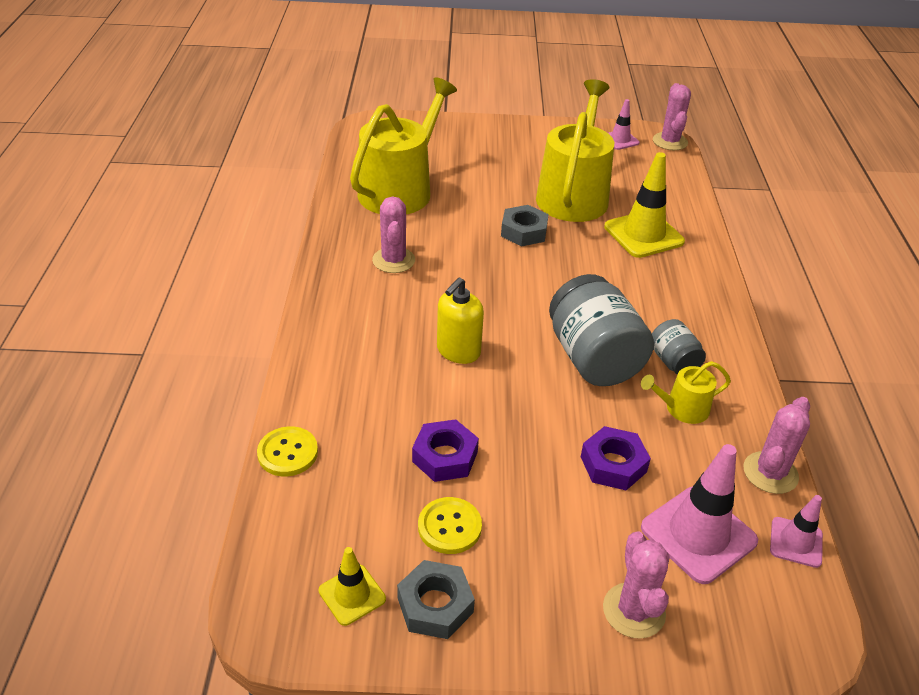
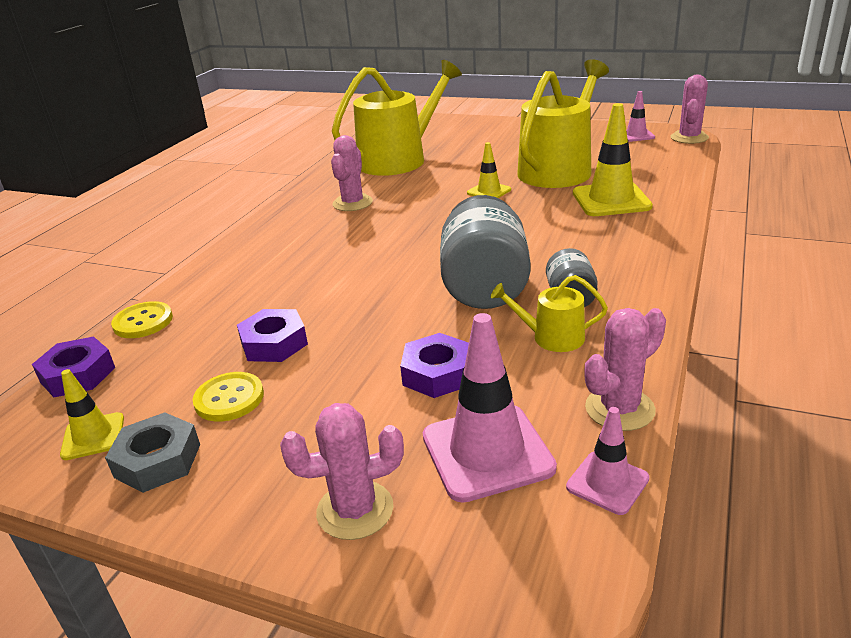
camera: 25 degrees right, 10 degrees down
yellow soap dispenser [437,278,484,364] -> none
grey nut [501,205,549,247] -> yellow traffic cone [467,142,511,198]
pink cactus [603,531,670,639] -> pink cactus turned 60 degrees clockwise [280,403,404,540]
none -> purple nut [32,336,115,397]

